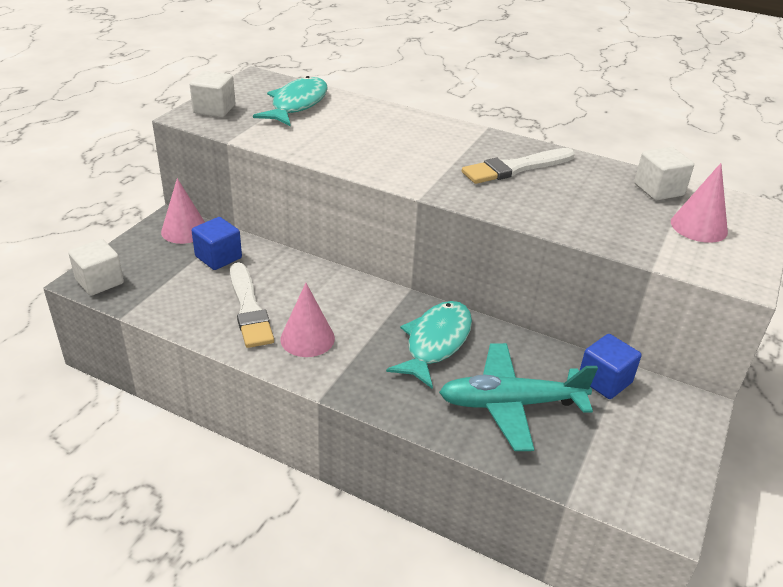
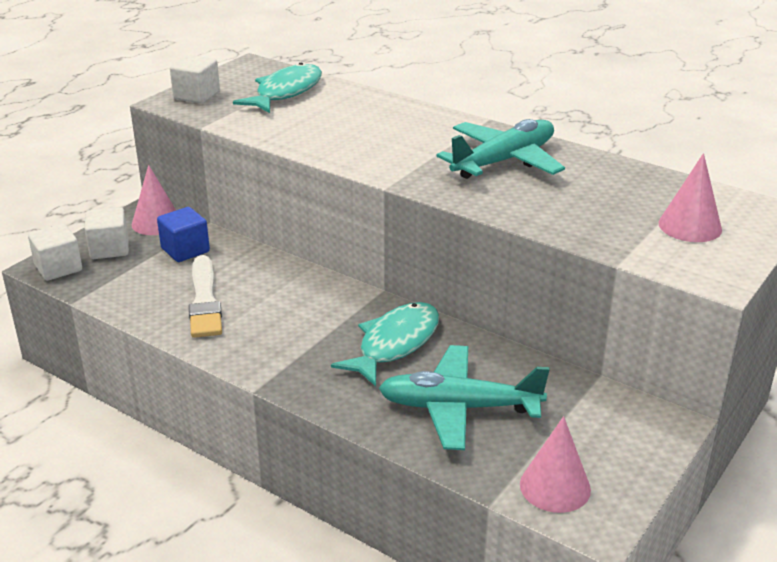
camera: 10 degrees right, 5 degrees down
pink cone [280,283,335,357] -> pink cone moved to [520,416,591,513]
white brush [462,148,575,184] -> turquoise plane [436,119,565,179]
blue cube [580,334,641,399] -> none
white cube [634,147,694,200] -> white cube moved to [85,207,129,259]

